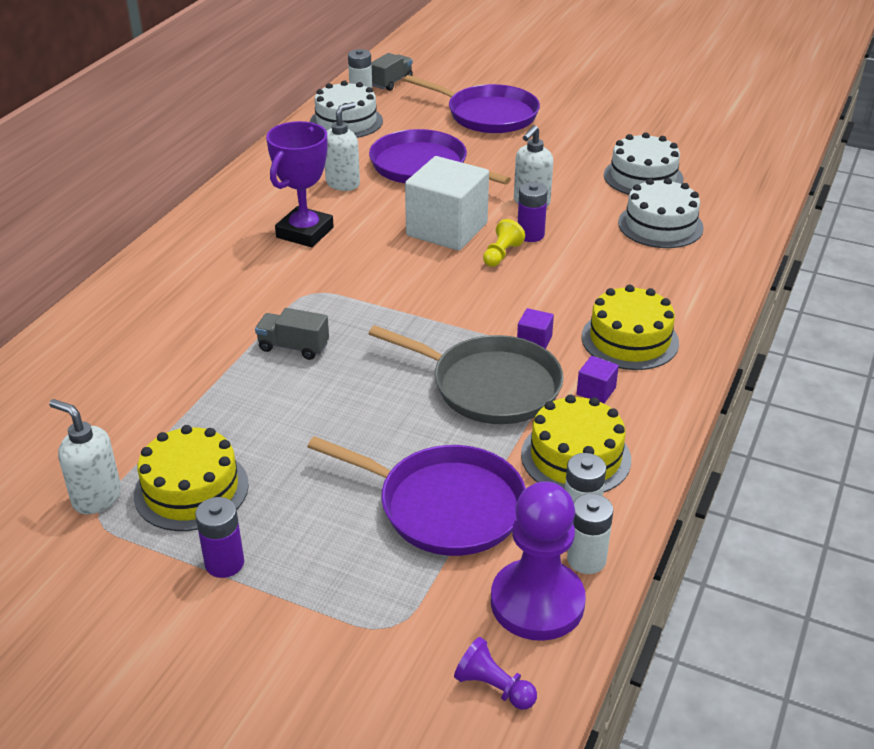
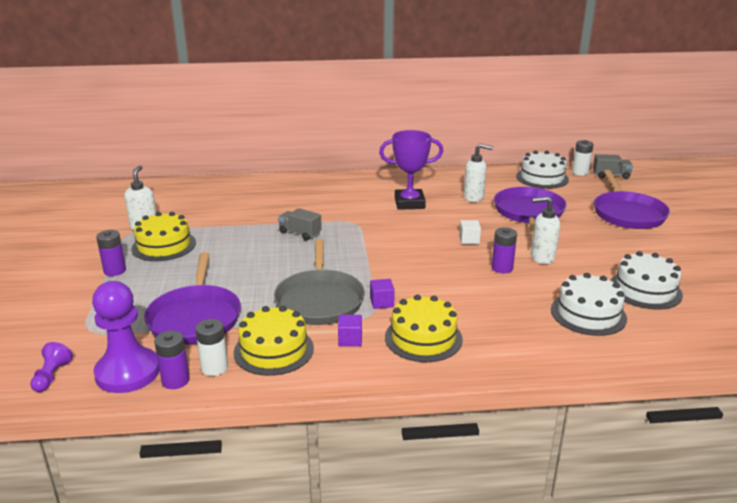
camera: 60 degrees right, 10 degrees down
grey truck [255,308,329,360] -> grey truck turned 45 degrees counterclockwise [278,208,322,241]
white cube [405,156,489,251] -> white cube [459,220,481,244], size x0.41
yellow pawn [483,219,525,267] -> none
white battery [567,493,613,574] -> purple battery [154,331,190,389]

